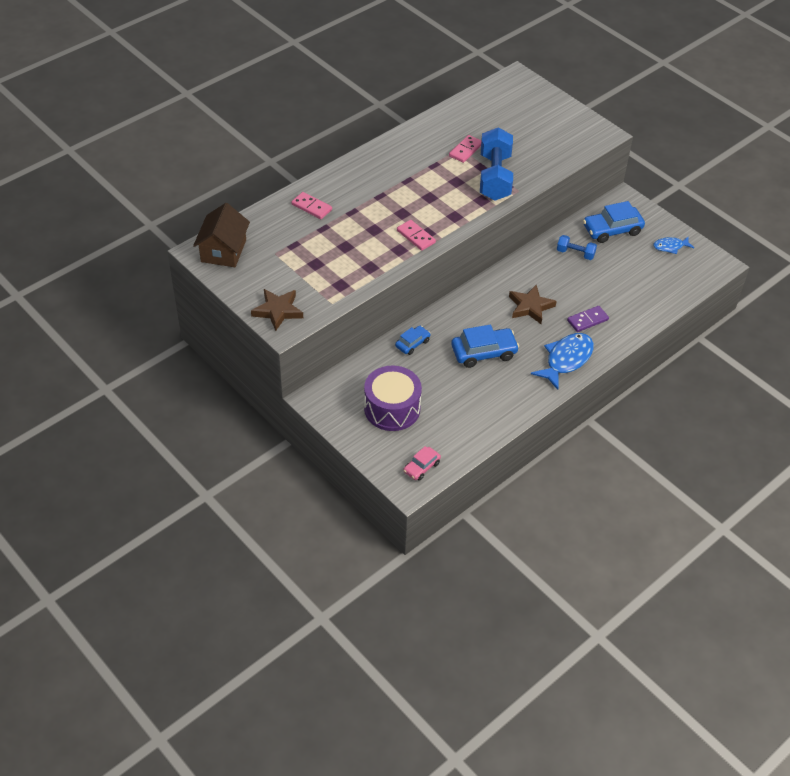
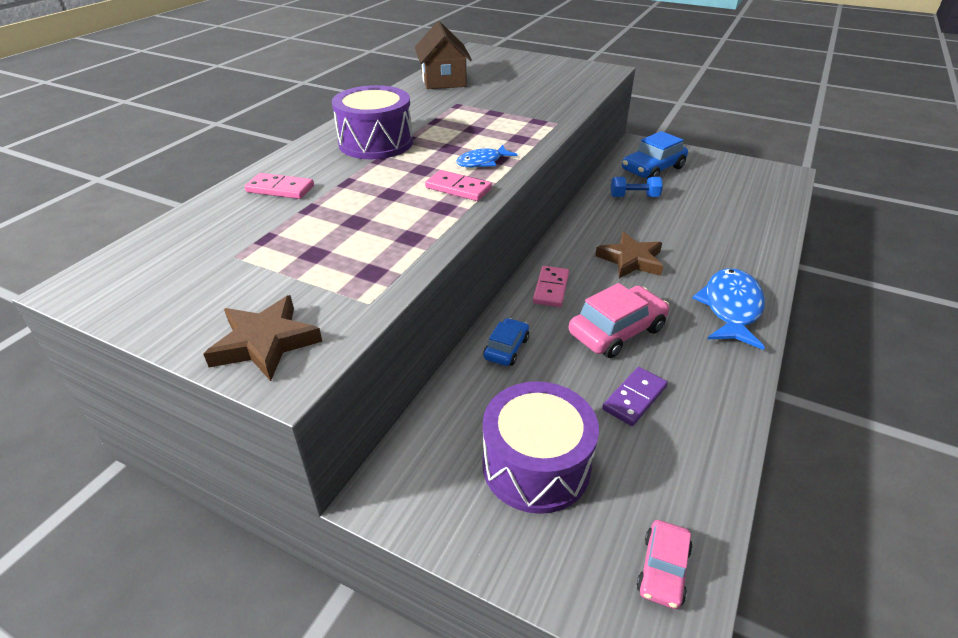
camera: 20 degrees left, 10 degrees down
brown house [193,203,250,267] -> brown house moved to [415,21,472,89]
pink domino [449,135,481,163] -> pink domino moved to [533,266,569,307]
blue car [451,325,519,368] -> pink car [569,283,669,358]
blue dumbbell [480,127,513,200] -> none
purple domino [567,306,609,332] -> purple domino moved to [602,367,668,426]
blue fish [653,236,694,254] -> blue fish moved to [456,145,517,168]
none -> purple drum [332,85,413,159]

